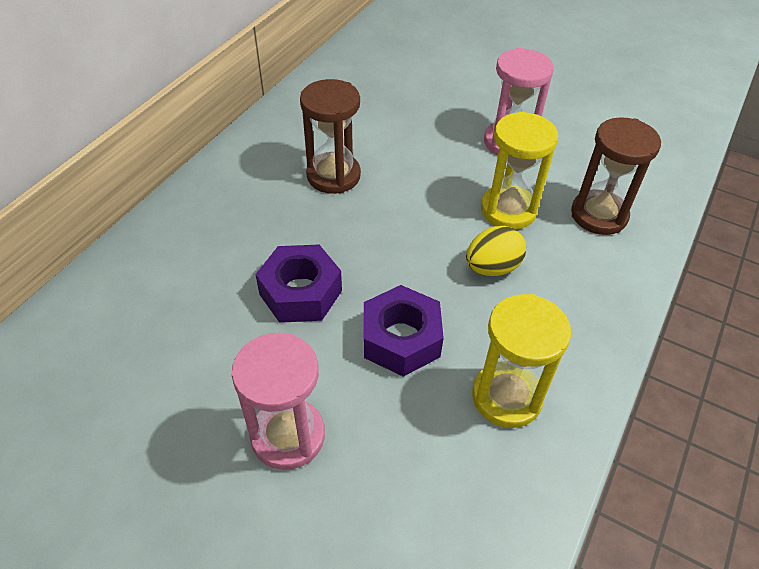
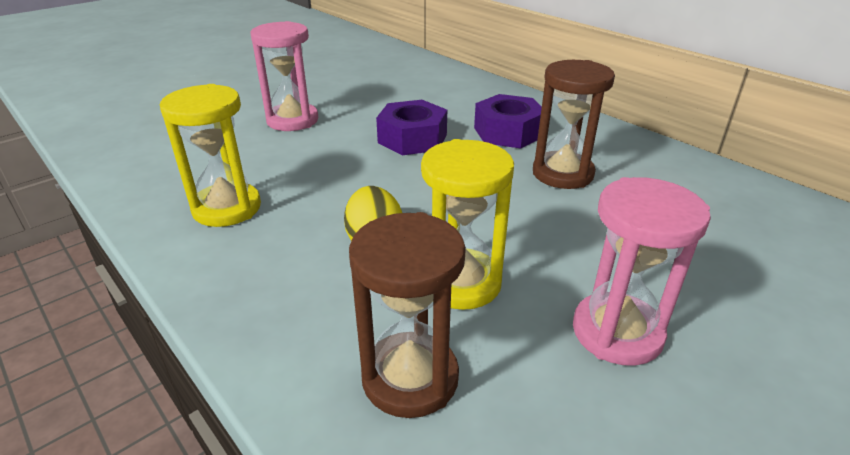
camera: 110 degrees right, 15 degrees down
purple nut [364,285,444,377] -> purple nut moved to [474,94,542,149]

